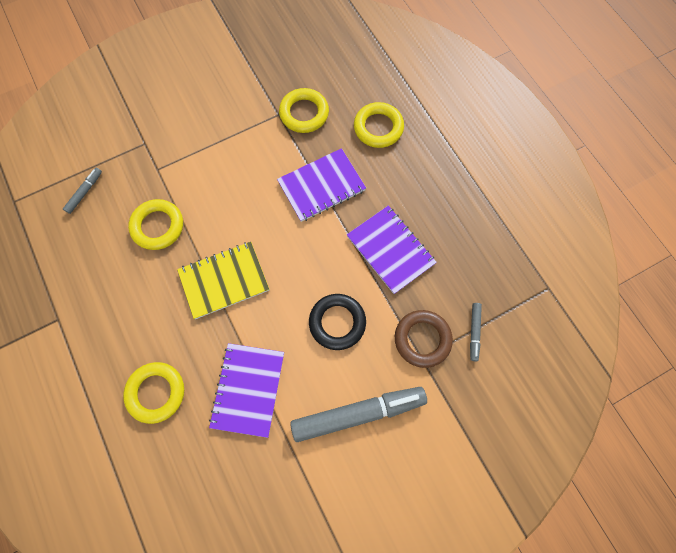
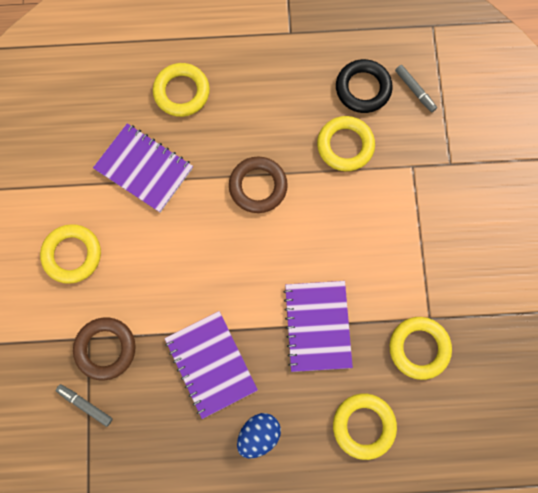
camera: 115 degrees right, 5 degrees up
yellow notebook [177,242,269,319] -> brown ring [229,157,288,213]
grey marker [290,387,427,442] -> yellow ring [40,224,101,284]
black ring [309,294,366,350] -> black ring moved to [336,59,393,113]
purple notebook [347,206,437,294] -> purple notebook turned 75 degrees clockwise [165,311,258,419]
none -> blue egg [237,413,281,458]

